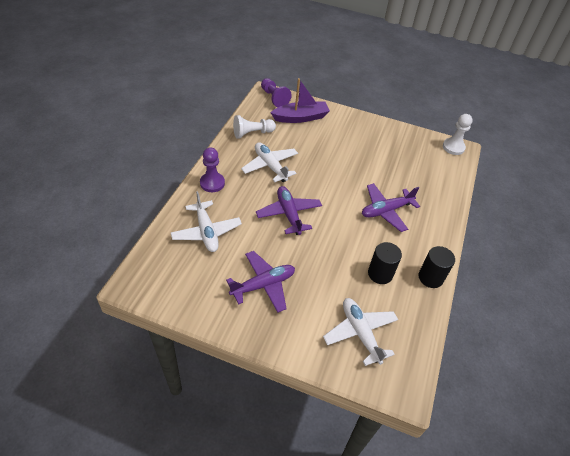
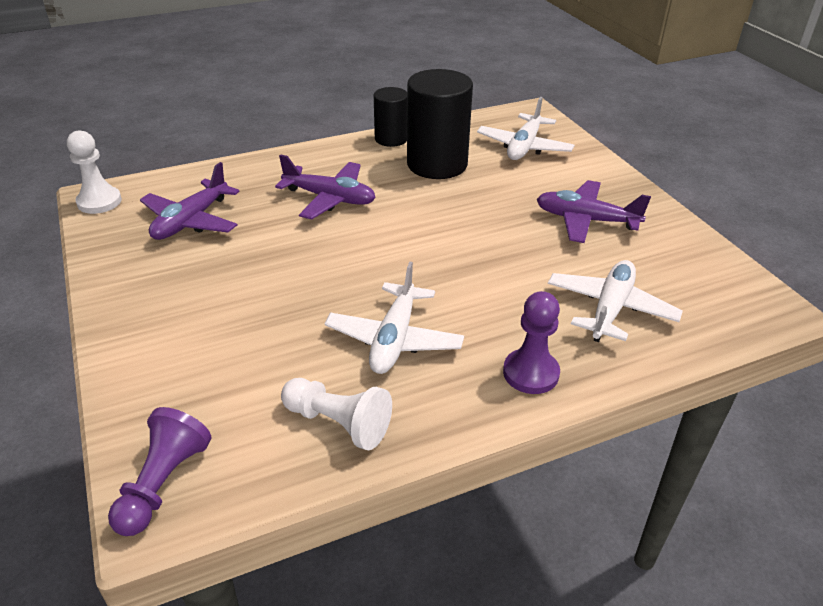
camera: 130 degrees left, 10 degrees down
purple plane [256,186,322,235] -> purple plane moved to [140,162,240,240]
purple boat [270,78,330,123] -> none
black cylinder [368,242,402,284] -> black cylinder [407,69,473,179], size x1.72

